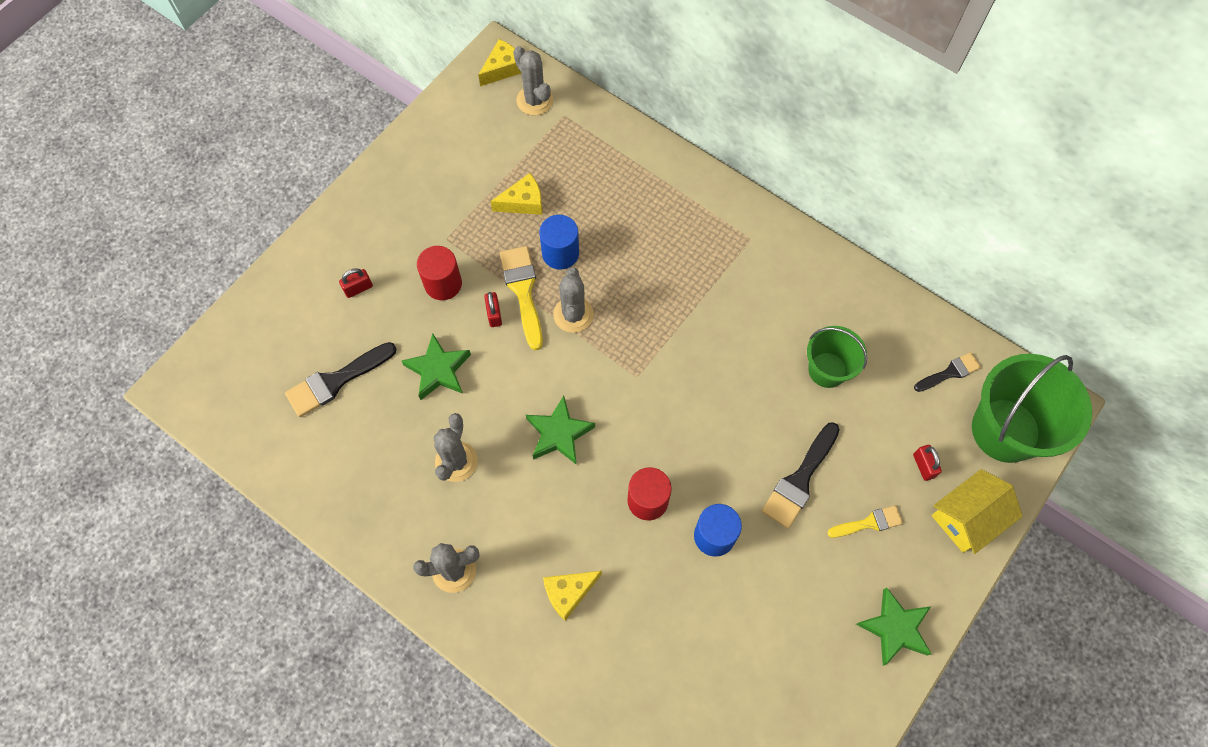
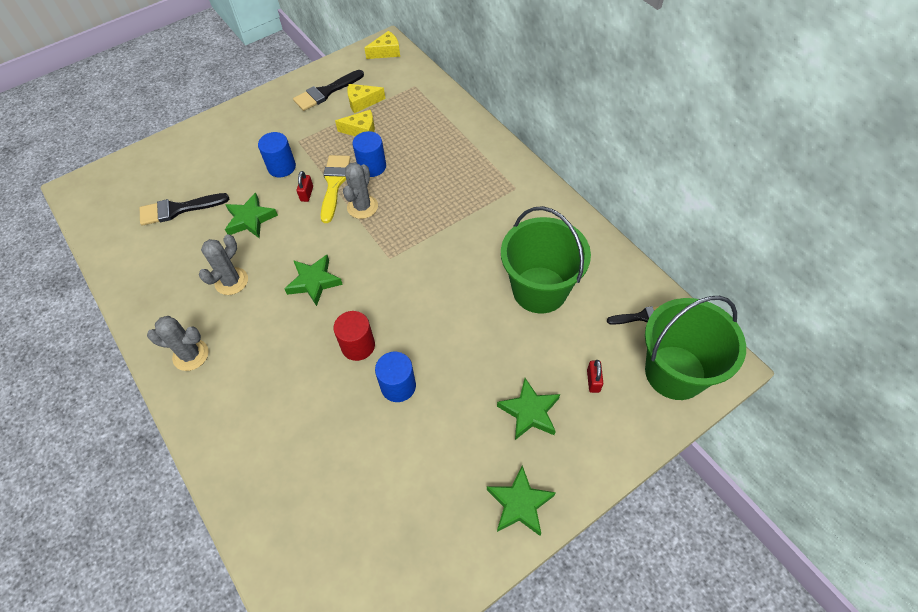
camera: 20 degrees right, 10 degrees down
red padlock [339,268,373,298] -> none
red cylinder [417,246,462,300] -> blue cylinder [258,132,296,177]
grey cactus [513,46,553,115] -> none
yellow cheese [543,571,602,621] -> yellow cheese moved to [347,84,385,113]
black brush [762,422,840,529] -> black brush moved to [293,70,364,111]
green bucket [807,326,867,388] -> green bucket [501,206,591,314], size x1.72
yellow brush [827,505,903,538] -> green star [497,378,560,440]
yellow house [932,469,1023,554] -> none

